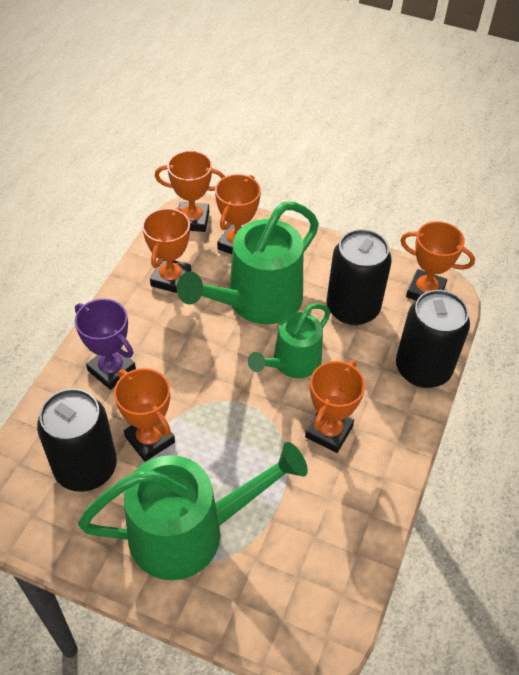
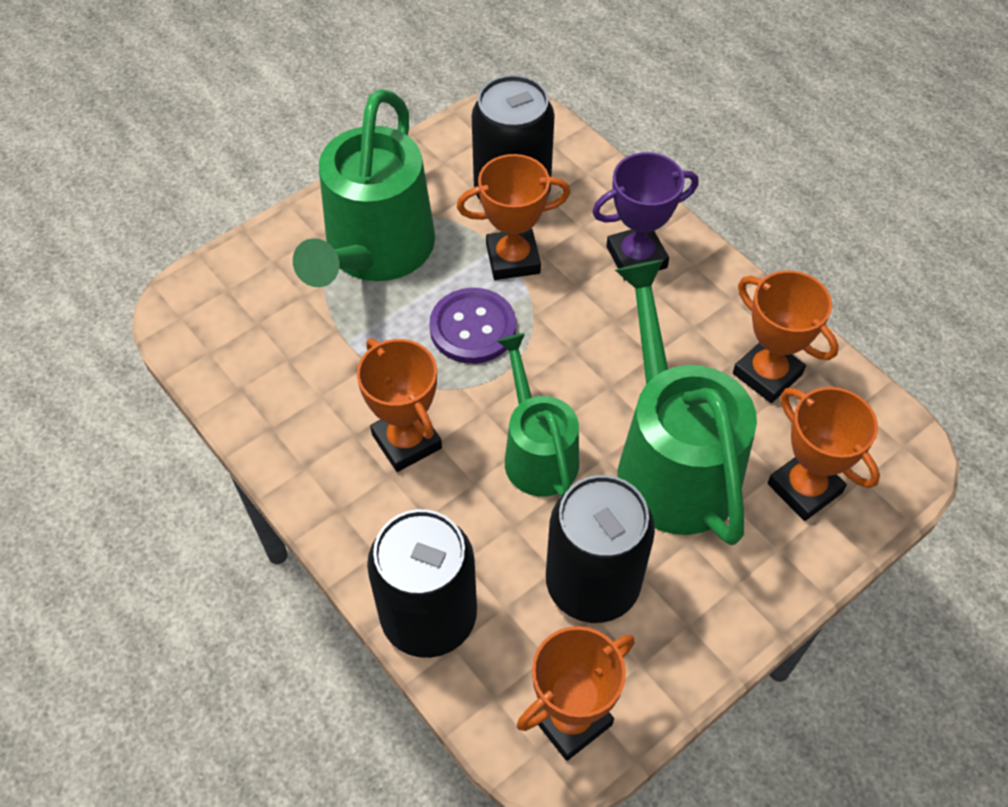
camera: 120 degrees right, 5 degrees up
orange trophy [155,151,225,232] -> none
none -> purple button [429,288,516,364]

